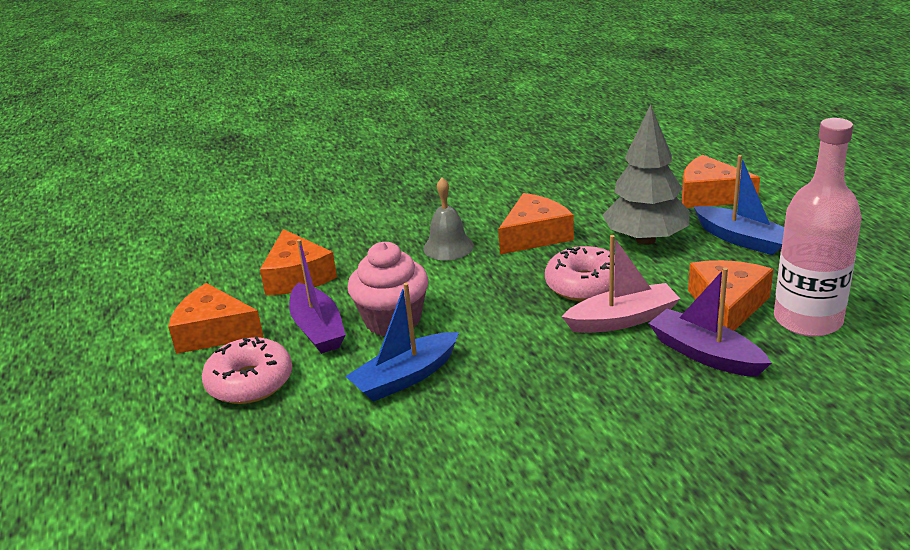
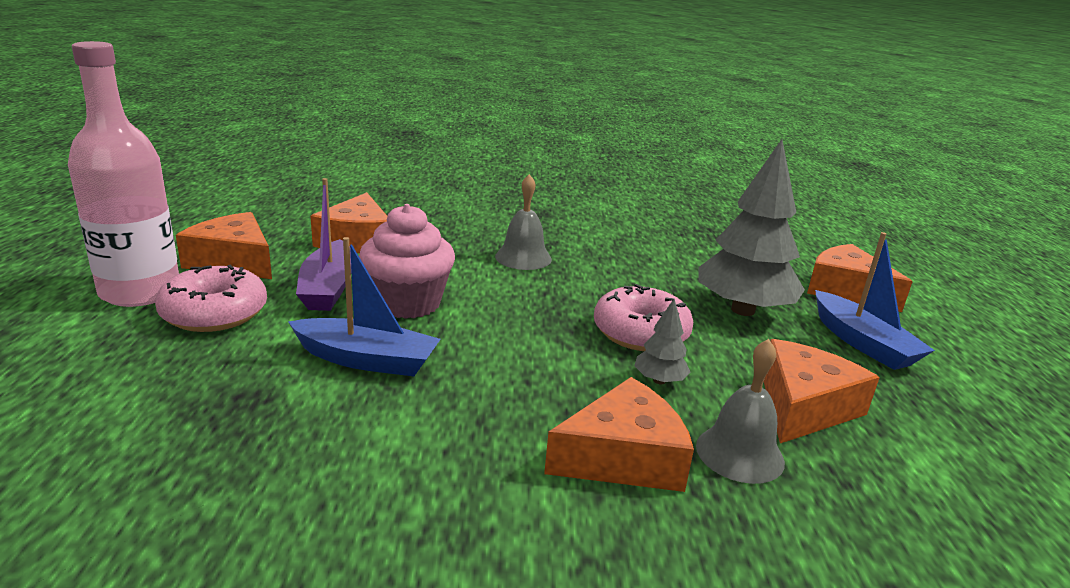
camera: 15 degrees right, 5 degrees down
blue boat [345,283,459,402] -> blue boat turned 150 degrees counterclockwise [288,237,441,376]
orange cheese [498,193,574,254] -> orange cheese moved to [544,377,694,492]
pink boat [562,235,680,333] -> grey tree [634,299,691,384]
purple boat [649,267,771,377] -> grey bell [696,339,785,484]
pink bottle [774,118,862,337] -> pink bottle moved to [68,41,179,307]

